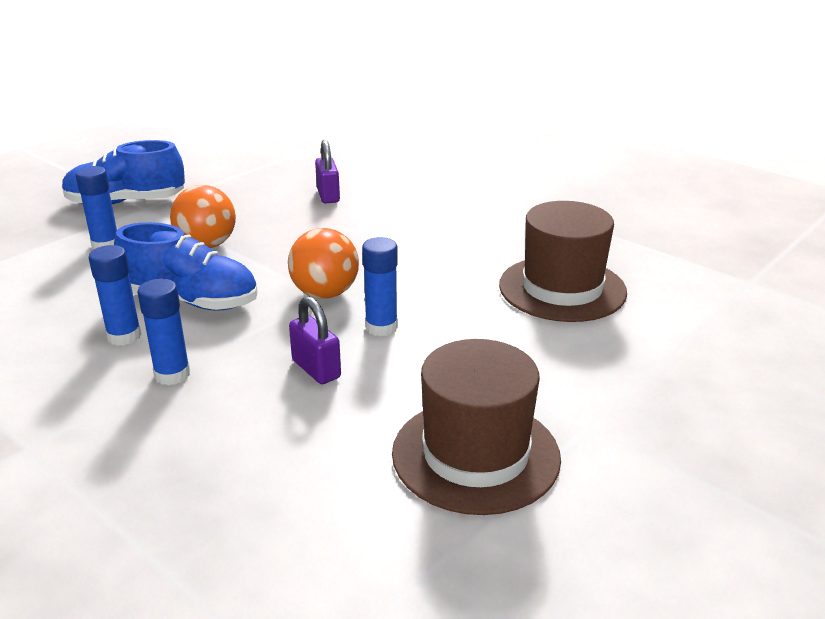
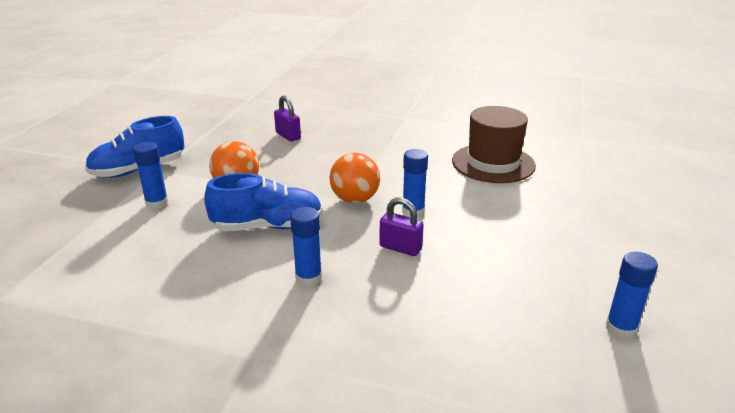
camera: 25 degrees left, 0 degrees up
blue glue stick [89,245,141,346] -> blue glue stick moved to [606,252,658,339]
brown hat [392,339,561,515] -> none

